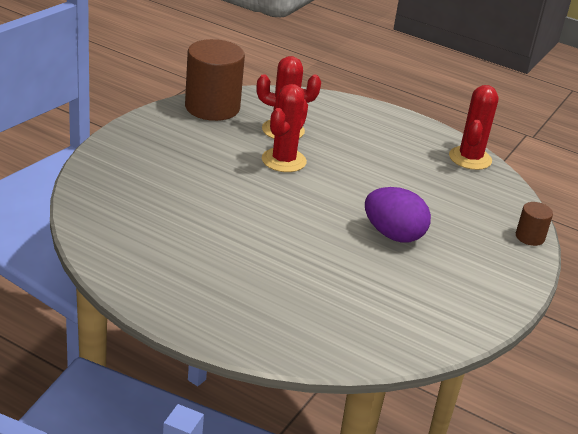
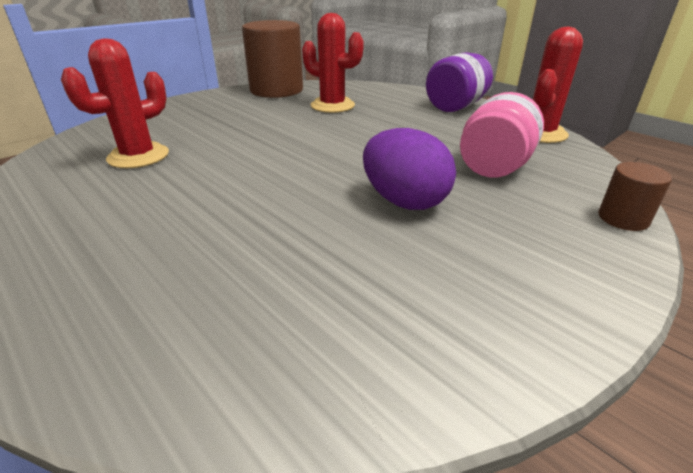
camera: 20 degrees right, 0 degrees up
red cactus [262,84,308,172] -> red cactus moved to [61,38,169,168]
none -> purple jar [426,52,493,112]
none -> pink jar [460,92,544,177]

